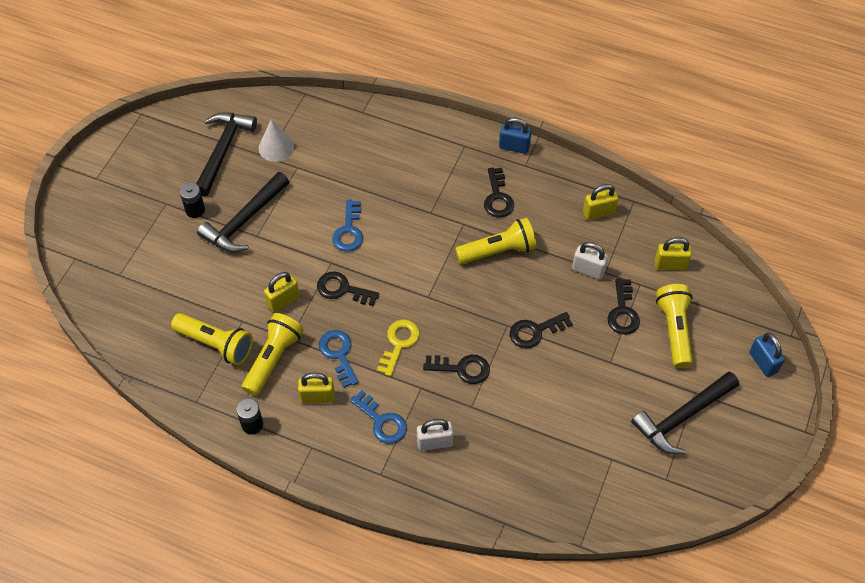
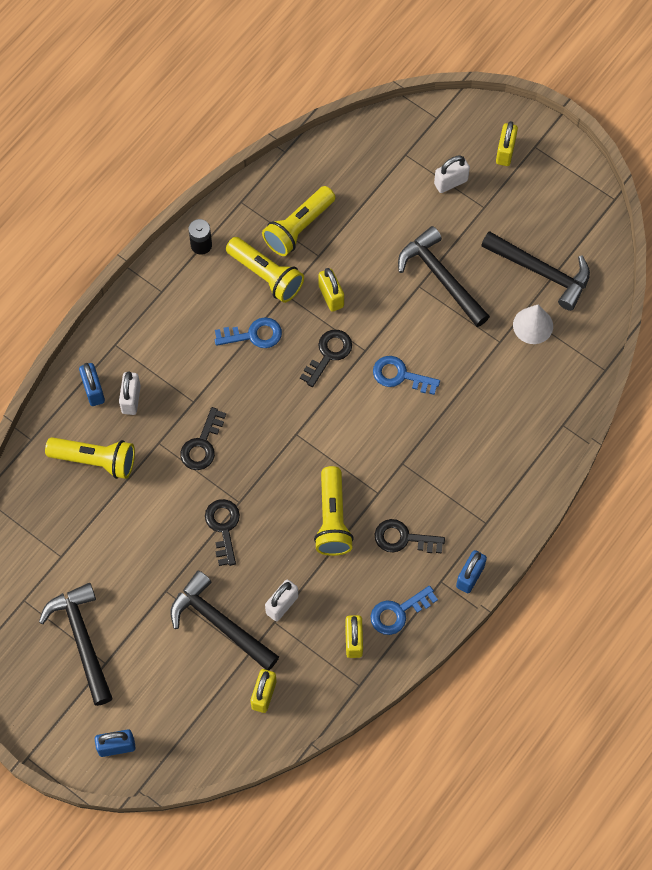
camera: 105 degrees right, 10 degrees up
black battery [179,182,205,218] -> none
yellow padlock [298,373,335,404] -> yellow padlock moved to [496,121,518,166]
blue key [350,390,407,444] -> blue key moved to [371,586,438,635]
yellow key [377,319,420,377] -> none
black key [608,278,640,335] -> black hammer [170,570,279,670]
yellow flashlight [656,284,693,368] -> yellow flashlight moved to [45,437,135,479]
none -> blue padlock [79,363,105,406]
none -> white padlock [434,155,470,193]

